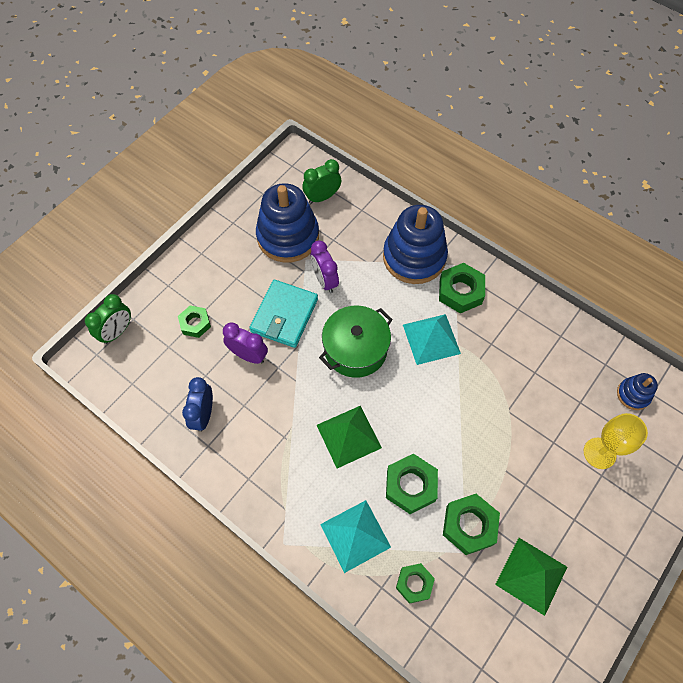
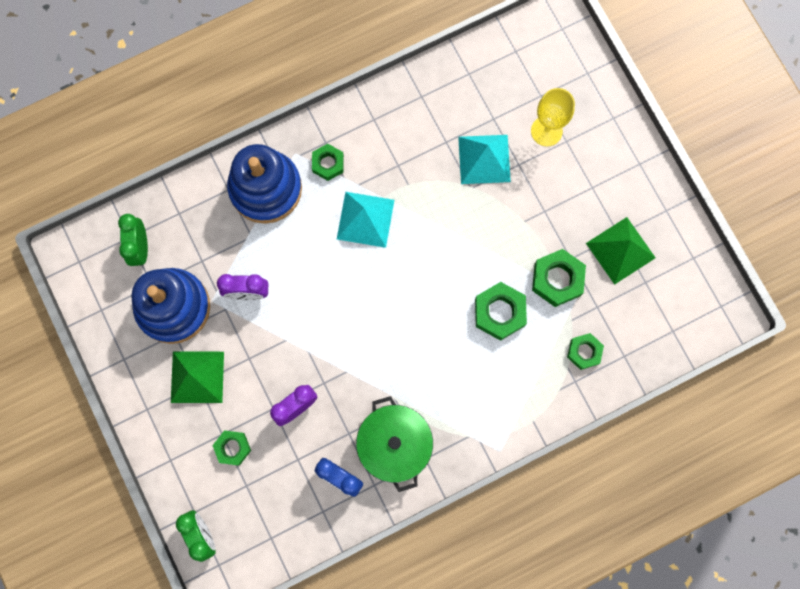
camera: 65 degrees left, 15 degrees up
turquoise wallet [250,280,318,348] -> none
green pyramid [317,406,382,468] -> green pyramid moved to [171,352,224,403]
green pot [319,306,393,378] -> green pot moved to [356,396,433,492]
turquoise pyramid [320,500,391,573] -> turquoise pyramid moved to [458,135,511,184]
green nut [439,263,485,313] -> green nut [312,144,344,181], size x0.64
blue stacking toy [617,373,658,410] -> none

